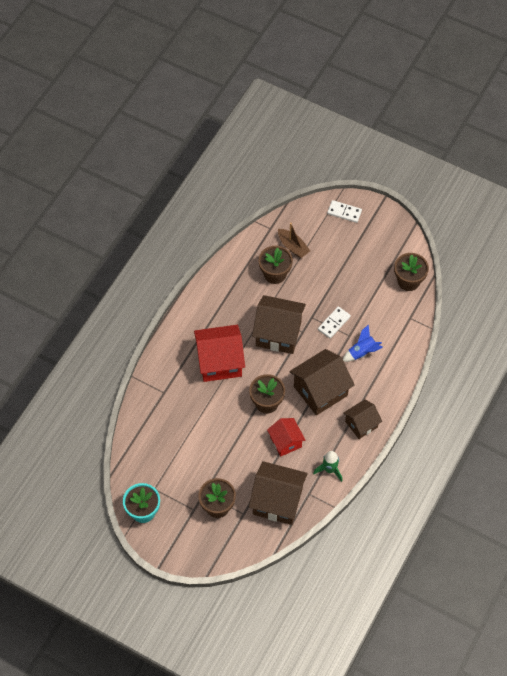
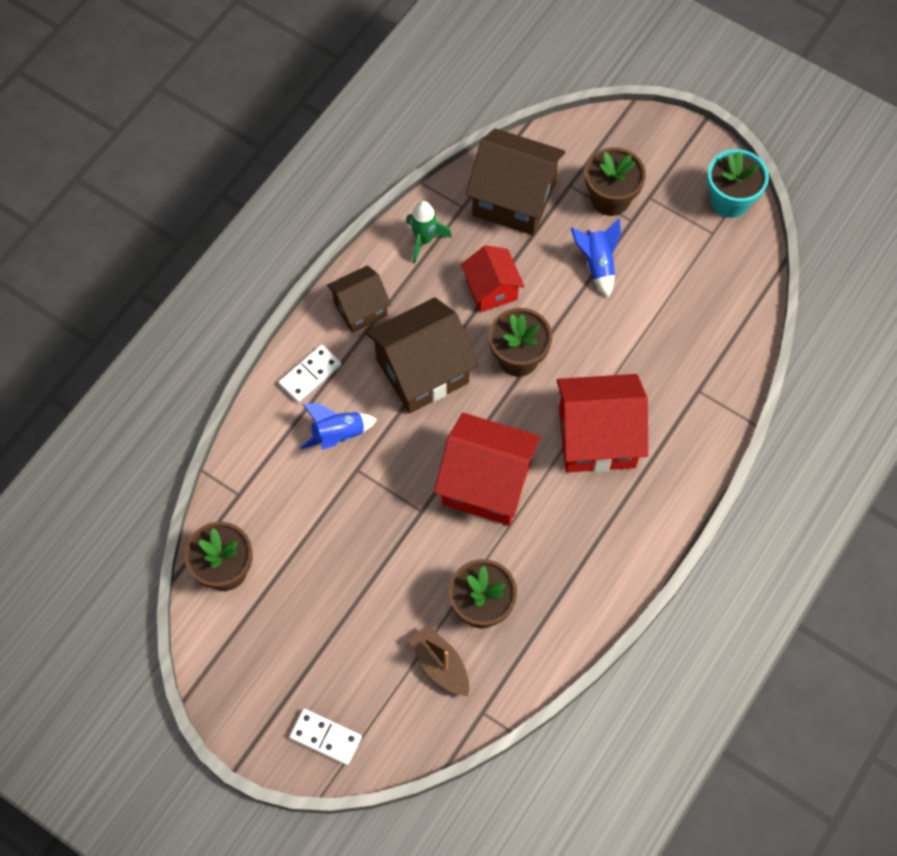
camera: 175 degrees left, 5 degrees up
brown house [252,295,306,354] -> red house [434,413,541,525]
white domino [318,306,351,339] -> white domino moved to [279,345,341,403]
none -> blue rocket [571,218,621,298]

